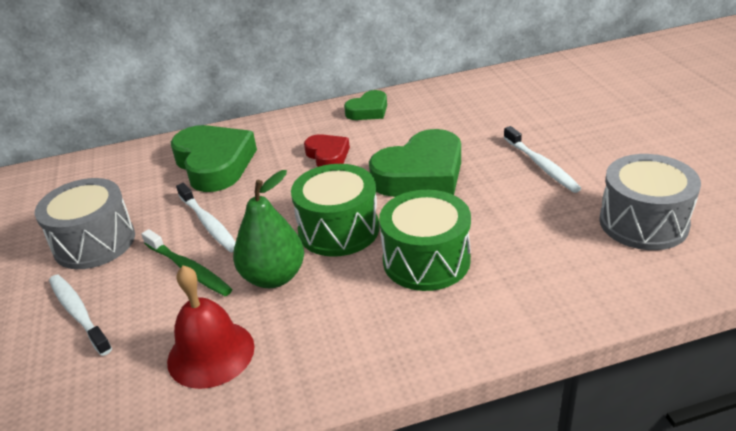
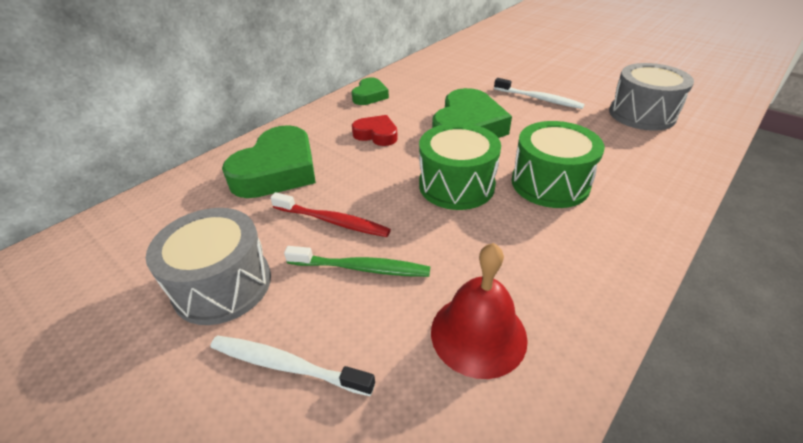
camera: 35 degrees left, 5 degrees up
green heart [171,125,257,192] -> green heart turned 90 degrees clockwise [222,125,316,198]
white toothbrush [176,183,236,253] -> red toothbrush [270,192,391,237]
green pear [233,170,304,288] -> none

